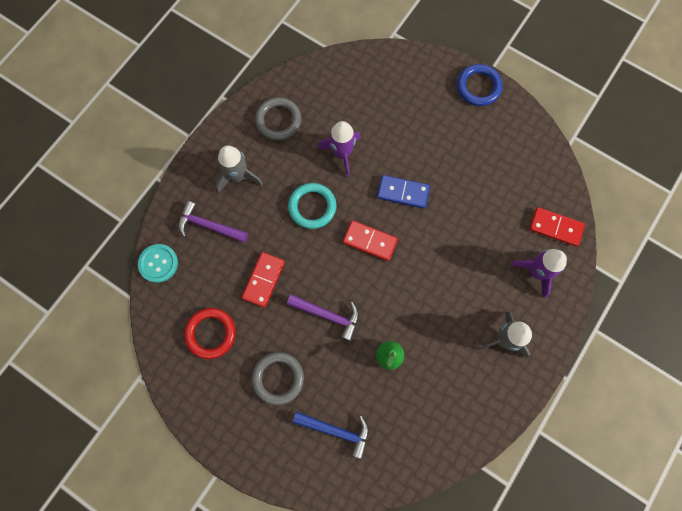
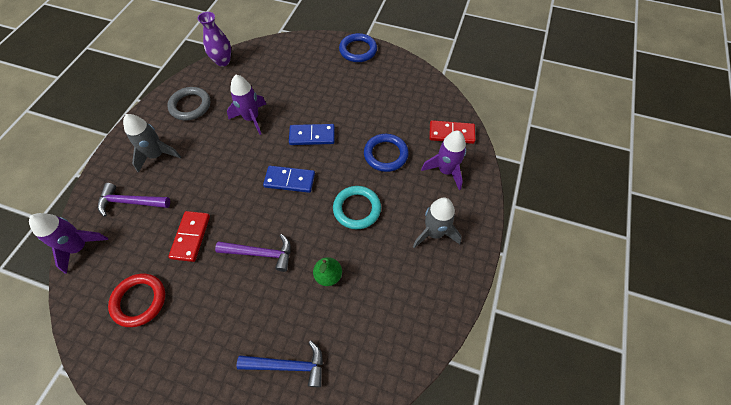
camera: 15 degrees left, 15 degrees down
turquoise button [138,244,178,283] -> purple rocket [29,213,108,274]
grey ring [252,352,304,405] -> none
turquoise ring [288,183,336,229] -> turquoise ring moved to [333,186,381,229]
red domino [343,220,398,261] -> blue domino [263,166,315,193]
none -> purple vase [198,12,231,67]
none -> blue ring [364,134,409,172]

